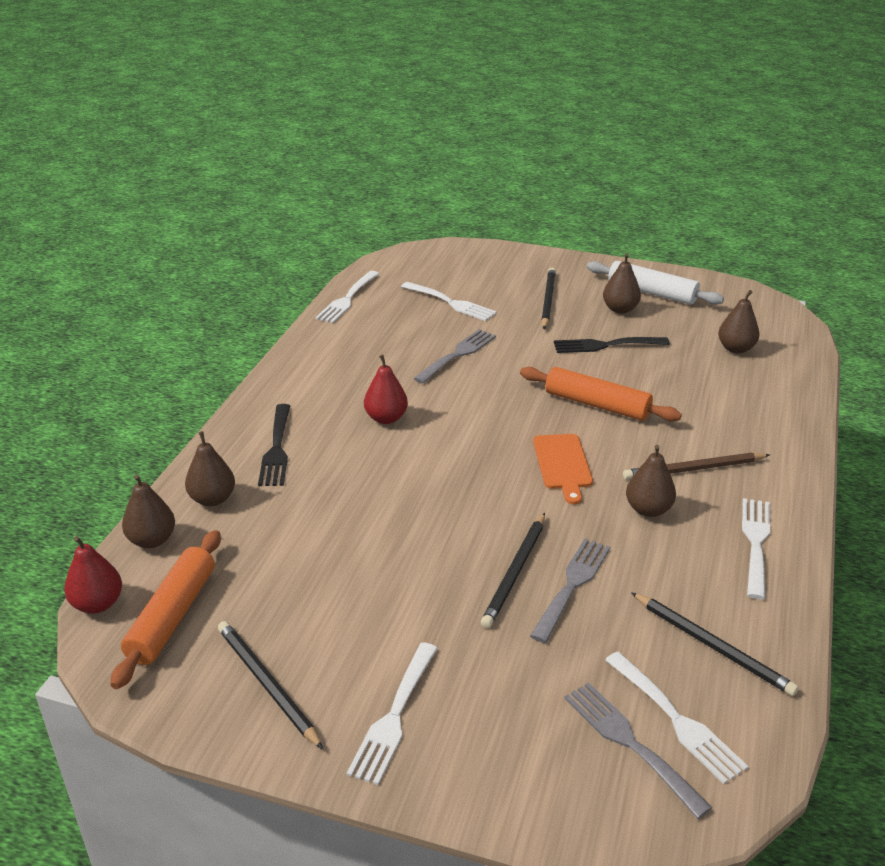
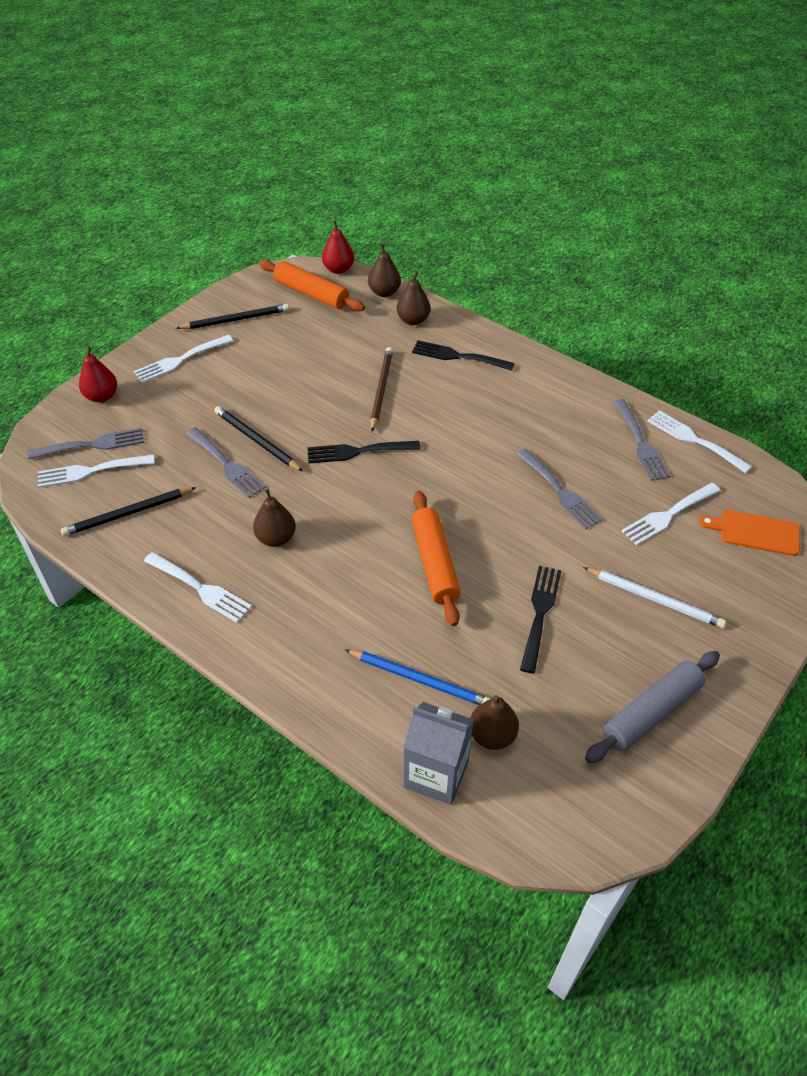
camera: 110 degrees right, 15 degrees up
white fork [346,642,438,785] -> white fork turned 75 degrees counterclockwise [134,335,233,383]
red pear [364,355,408,424] -> red pear moved to [79,347,117,402]
orange rolling pin [520,367,682,422] -> orange rolling pin turned 60 degrees counterclockwise [412,491,461,626]
orange cutting board [533,434,593,504] -> orange cutting board moved to [699,510,800,556]
black pencil [541,268,556,329] -> white pencil [583,567,726,628]
white rolling pin [587,261,724,305] -> grey rolling pin [585,651,720,763]
brown pear [603,253,641,314] -> none
brown pencil [623,452,770,480] -> brown pencil moved to [370,347,393,431]
none -> black fork [307,441,421,463]
none -> blue pencil [345,649,491,705]
none -> grey carton [403,702,474,805]
none -> grey fork [614,399,671,481]

